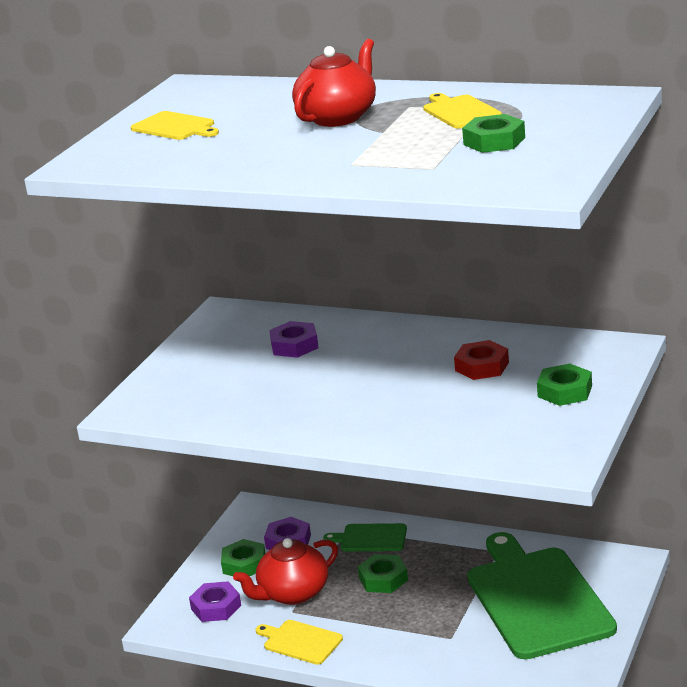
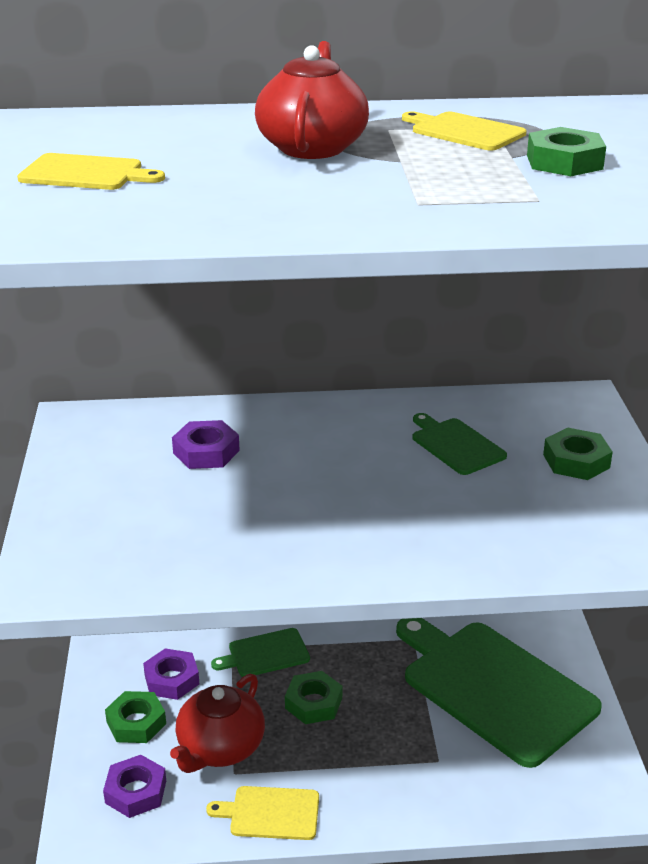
camera: 30 degrees left, 5 degrees up
red nut [454,340,509,380] -> green cutting board [412,413,507,475]

